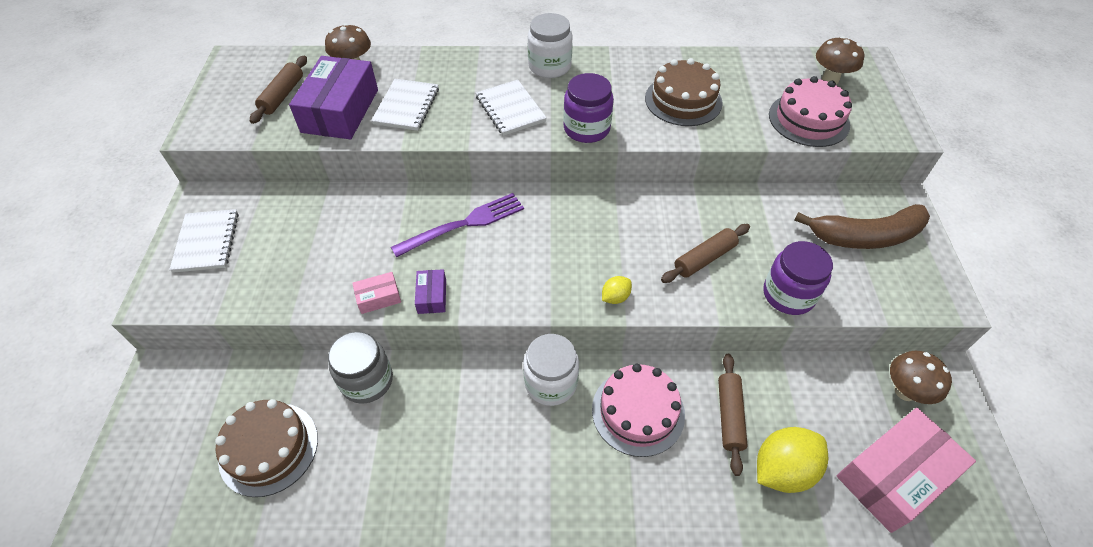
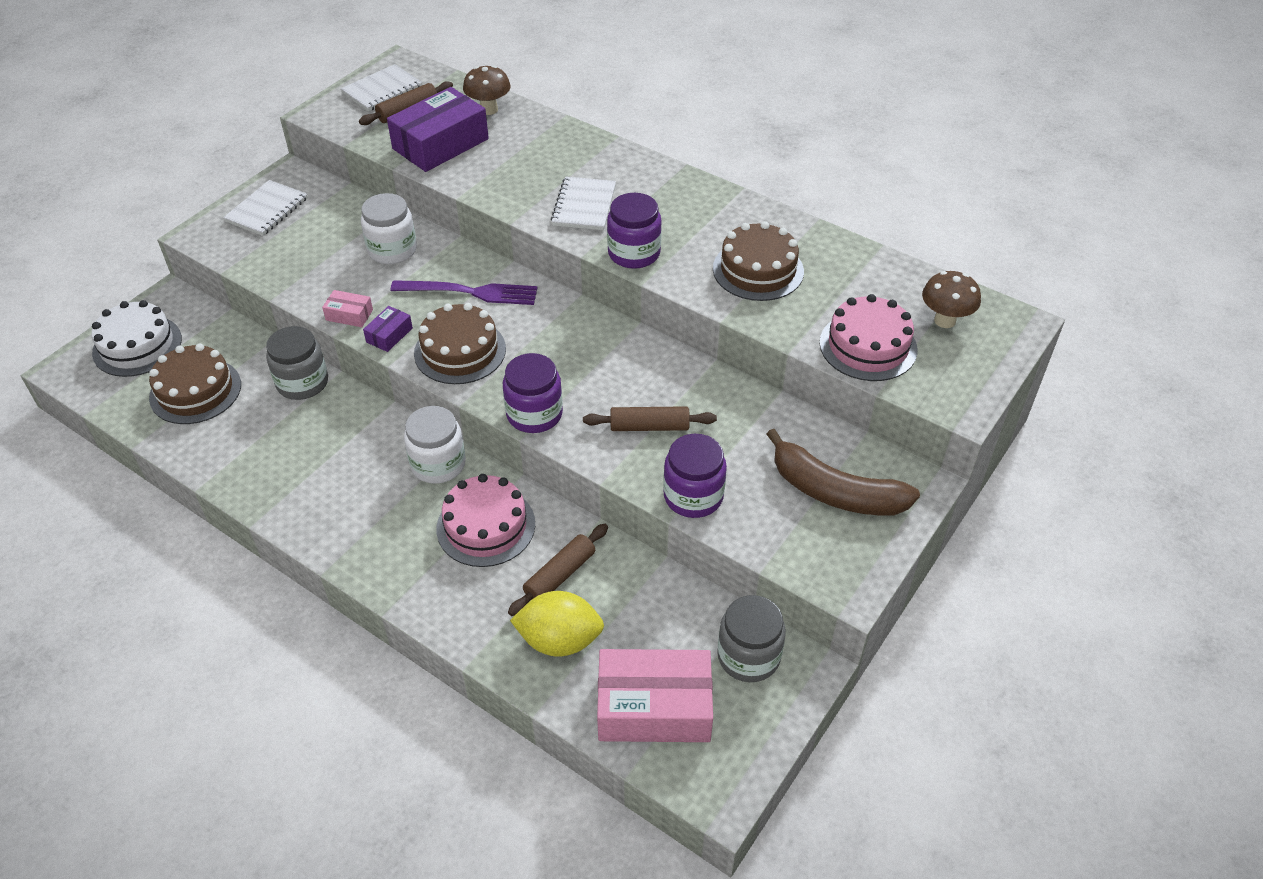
camera: 35 degrees right, 5 degrees down
white notebook [371,79,439,131] -> white notebook moved to [341,64,422,112]
white jar [528,13,573,78] -> white jar moved to [361,193,417,264]
yellow lemon [602,276,632,304] -> purple jar [503,353,563,433]
brown mushroom [890,351,952,404] -> grey jar [717,595,786,682]
none -> white cake [91,300,182,377]
none -> brown cake [414,303,506,384]

